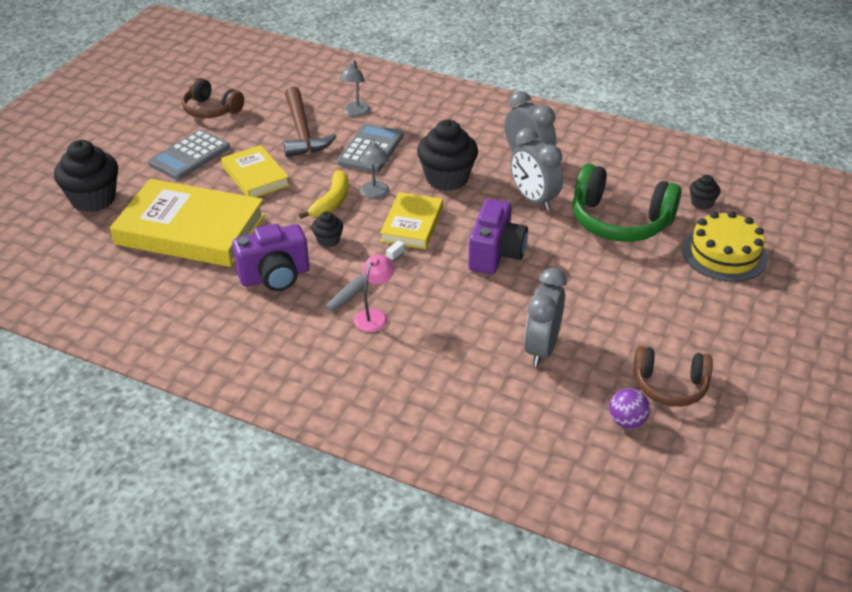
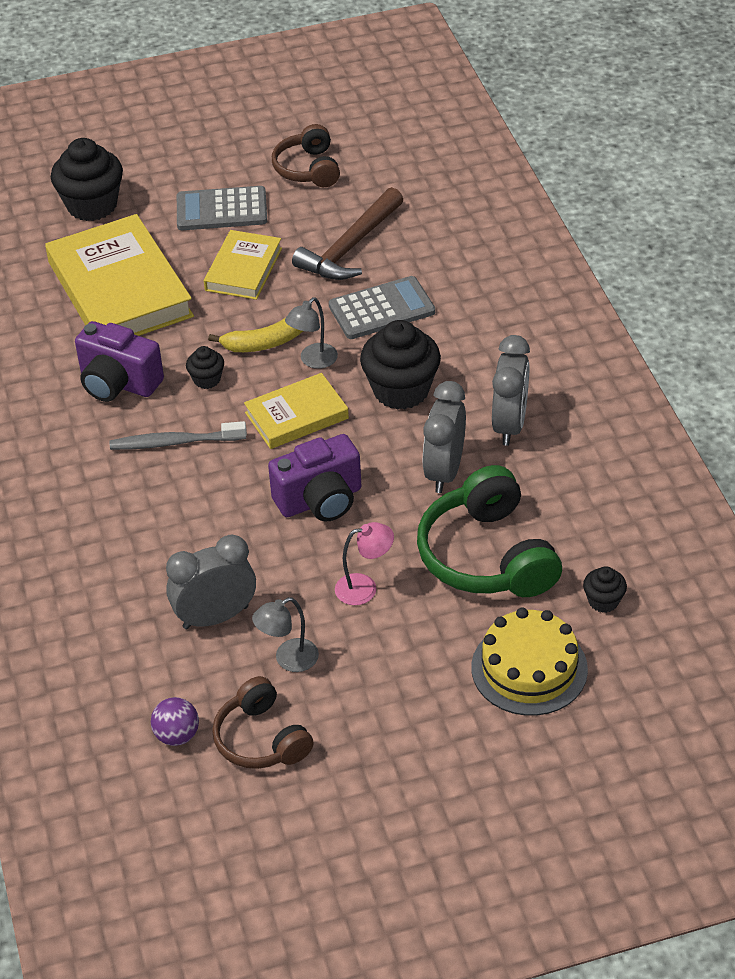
camera: 50 degrees right, 5 degrees up
grey lamp [339,60,370,117] -> grey lamp moved to [252,597,319,672]
pink lamp [354,254,394,332] -> pink lamp moved to [335,522,394,605]

